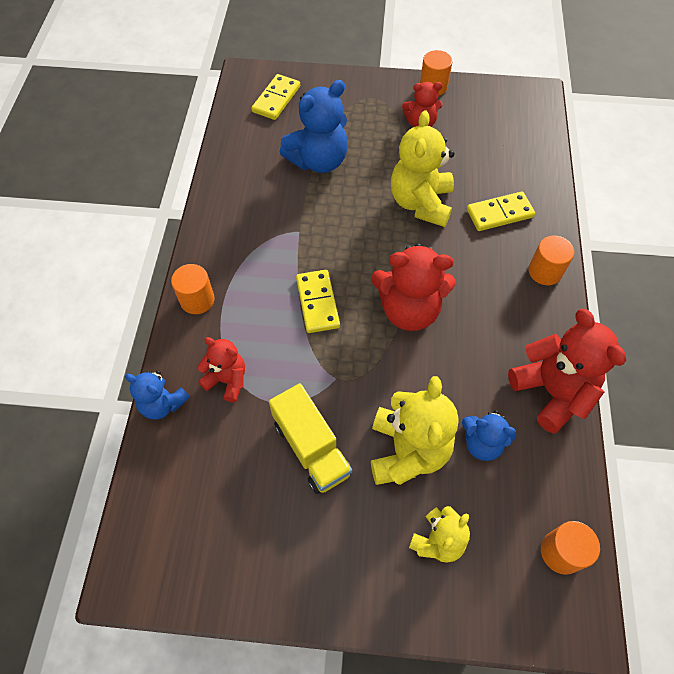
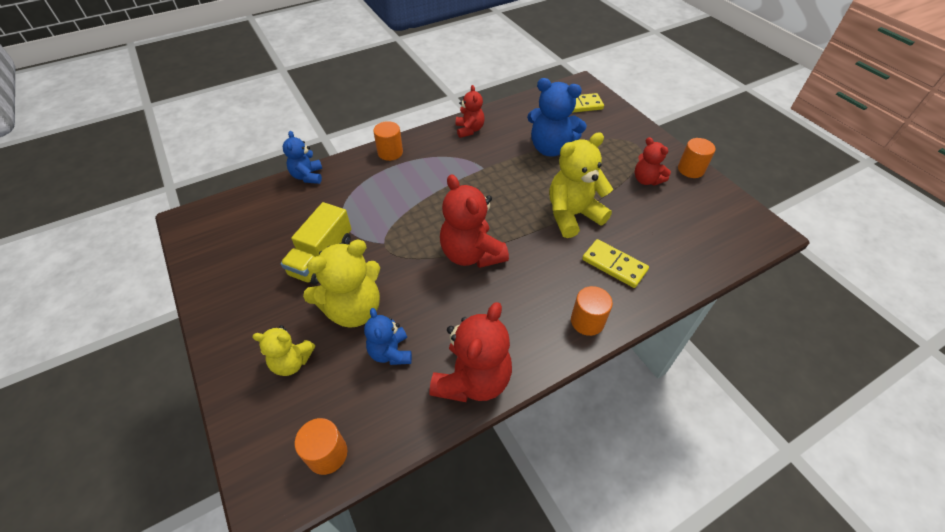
camera: 55 degrees right, 10 degrees down
red teddy bear [197,337,245,403] -> red teddy bear moved to [456,85,485,138]
yellow domino [296,270,340,333] -> none

